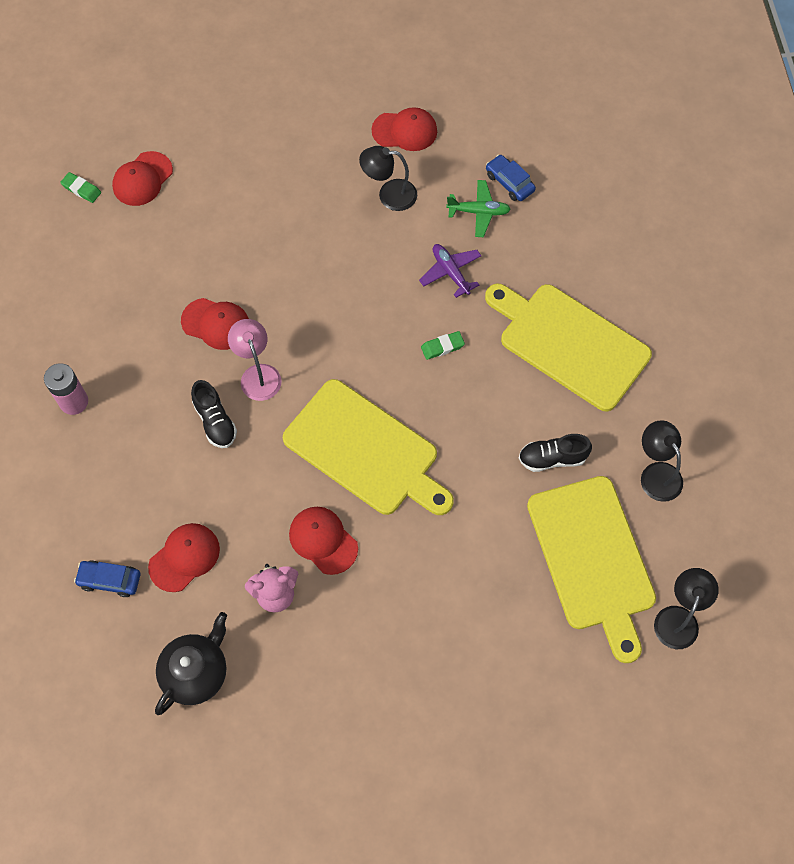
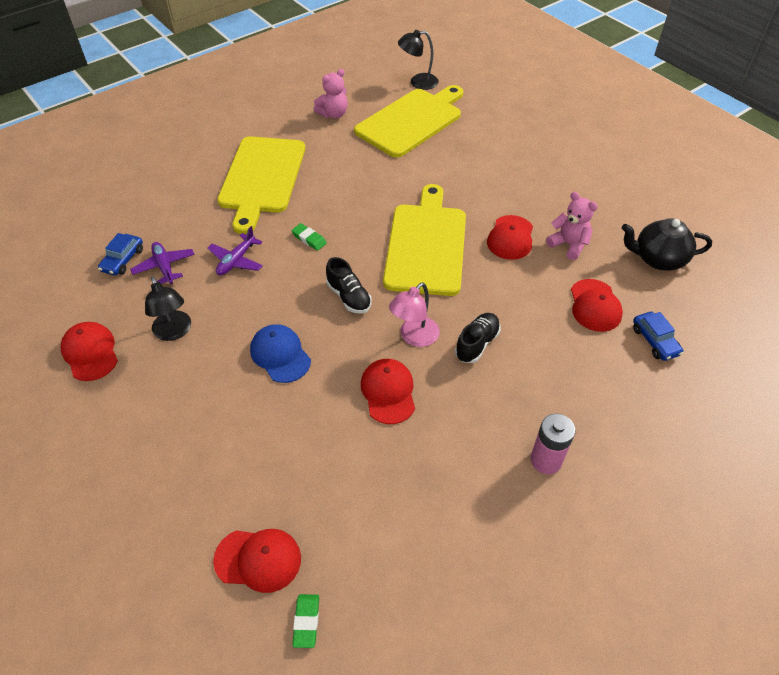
camera: 120 degrees left, 15 degrees down
red cap [148,523,220,592] -> red cap turned 105 degrees counterclockwise [571,279,623,332]
green plane [446,180,511,237] -> purple plane [130,242,195,284]
black shoe [519,434,592,472] -> black shoe moved to [326,257,372,314]
black lamp [641,420,683,502] -> pink teddy bear [313,69,348,119]
none -> blue cap [250,324,311,383]

